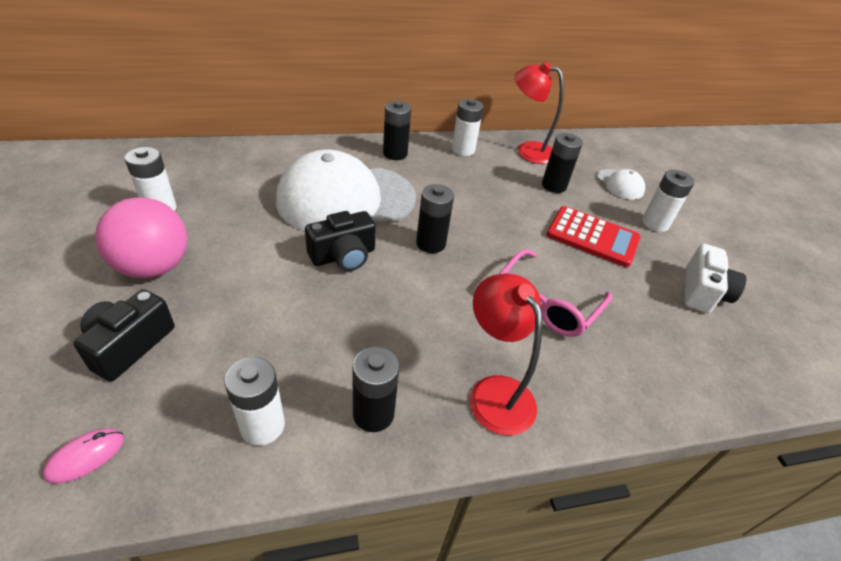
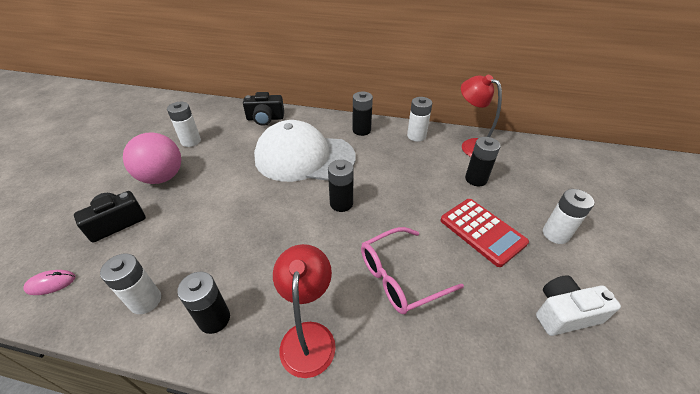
camera: 30 degrees right, 0 degrees up
black camera [305,211,376,271] -> black camera moved to [243,92,284,126]
white cap [597,169,645,200] -> none
white camera [684,244,746,313] -> white camera turned 150 degrees counterclockwise [536,275,621,336]

